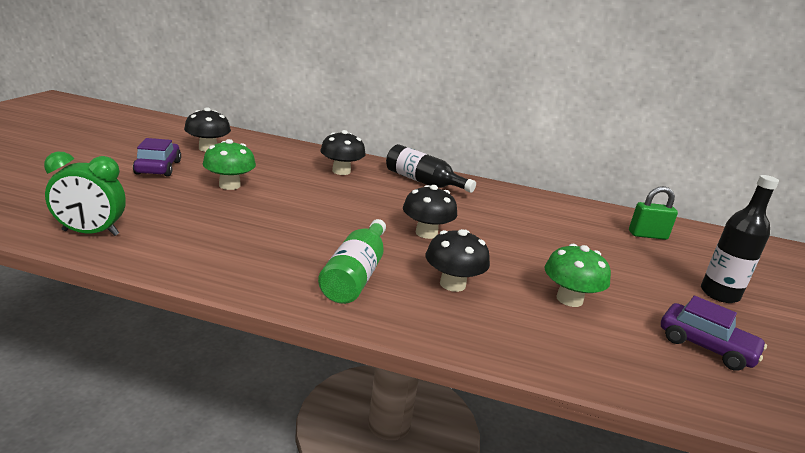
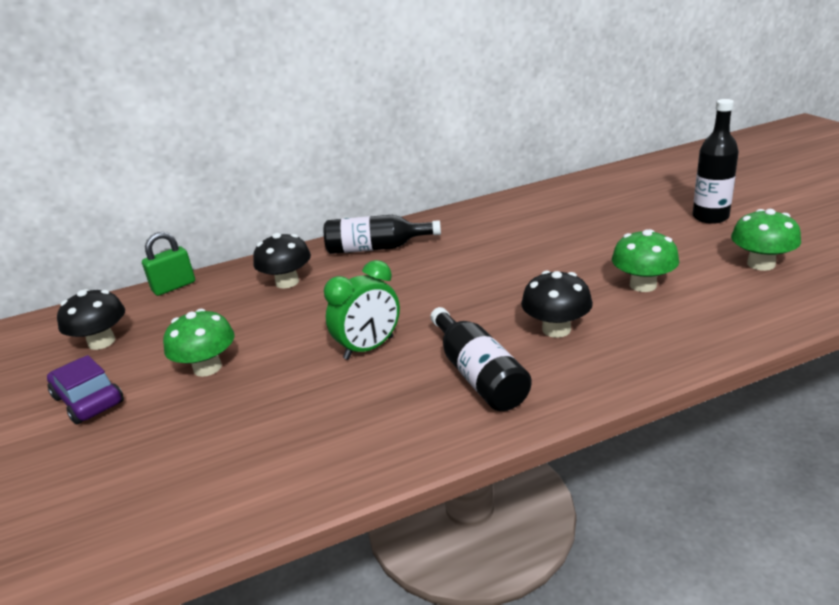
camera: 30 degrees left, 5 degrees up
green clock [44,152,126,236] -> green clock moved to [324,260,400,360]
green bottle [318,219,386,304] -> black bottle [430,307,532,411]
black mushroom [403,185,457,239] -> none
green padlock [629,186,678,240] -> green padlock moved to [142,232,195,296]
purple car [661,296,767,371] -> green mushroom [731,209,801,271]

